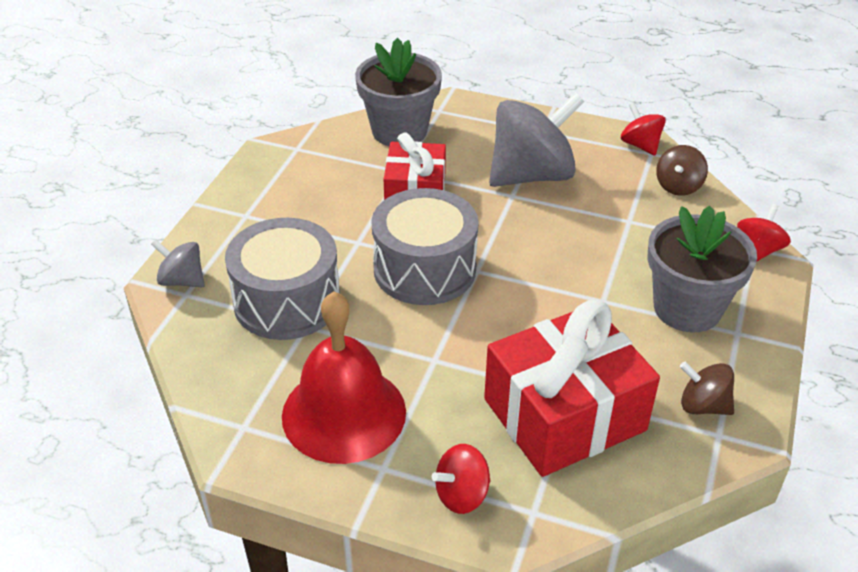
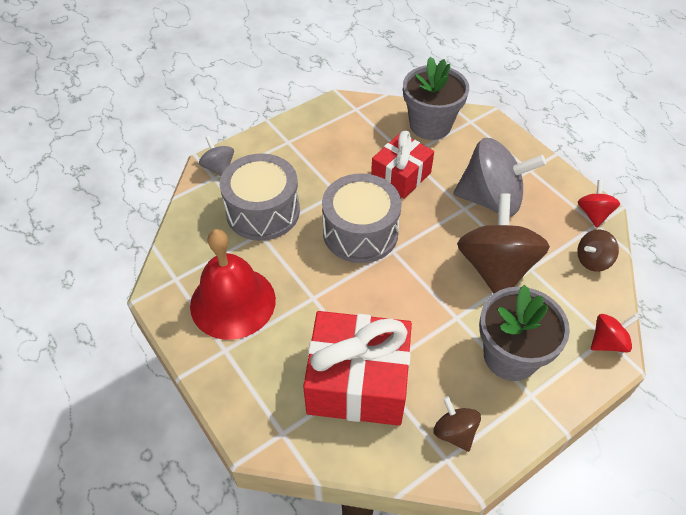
camera: 35 degrees right, 10 degrees up
red spinning top [432,444,491,514] -> none
none -> brown spinning top [457,193,550,293]

